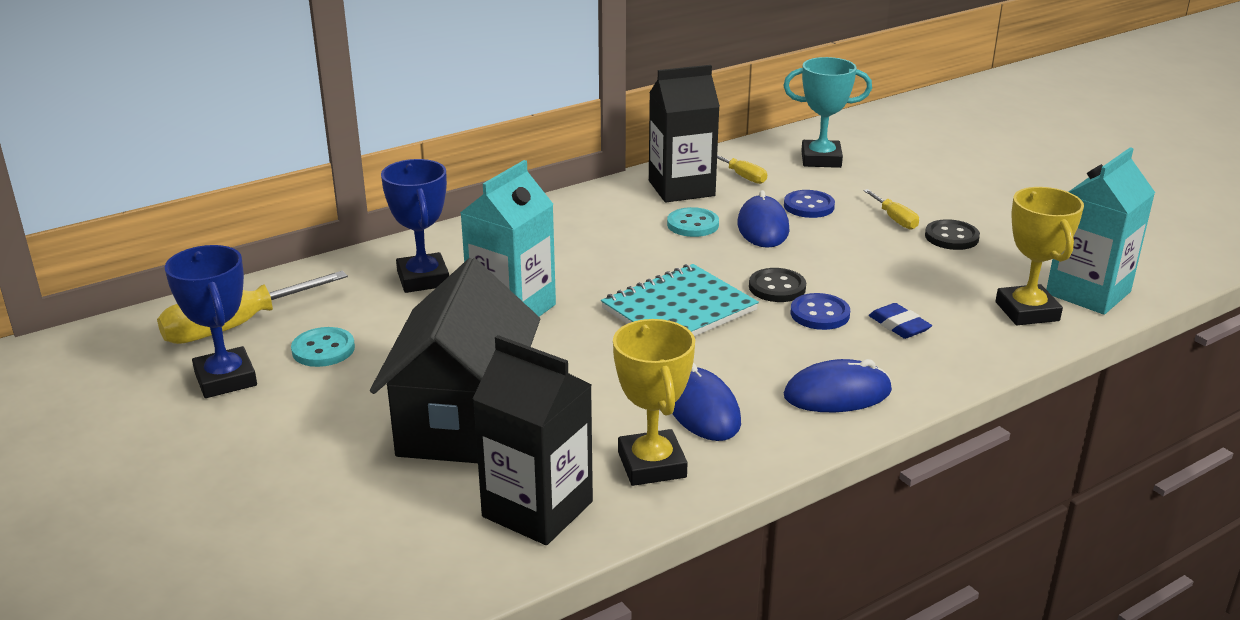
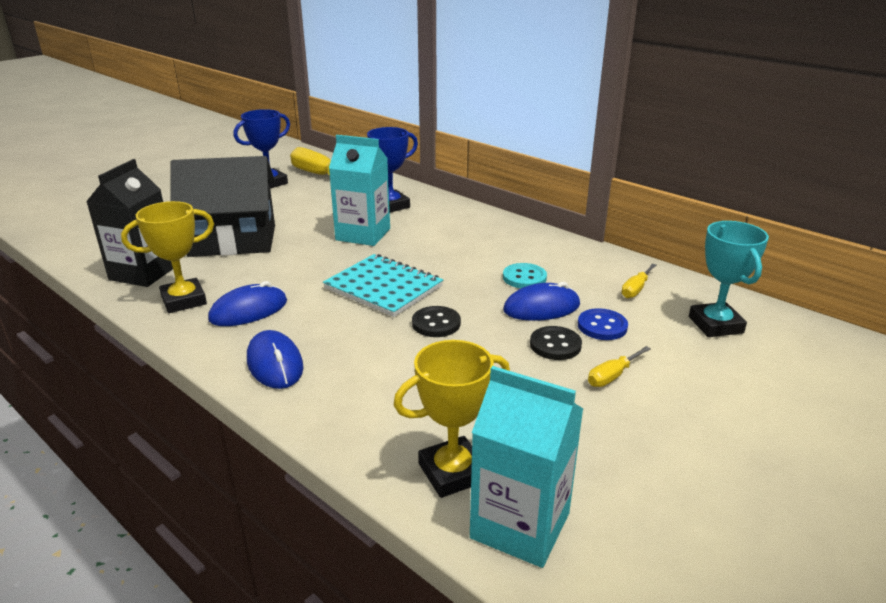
camera: 75 degrees right, 0 degrees up
turquoise button [291,327,355,367] -> none
black carton [649,65,720,202] -> none
blue button [791,293,850,330] -> none
blue eraser [869,303,932,339] -> none
black button [925,219,980,250] -> black button moved to [530,326,582,360]

